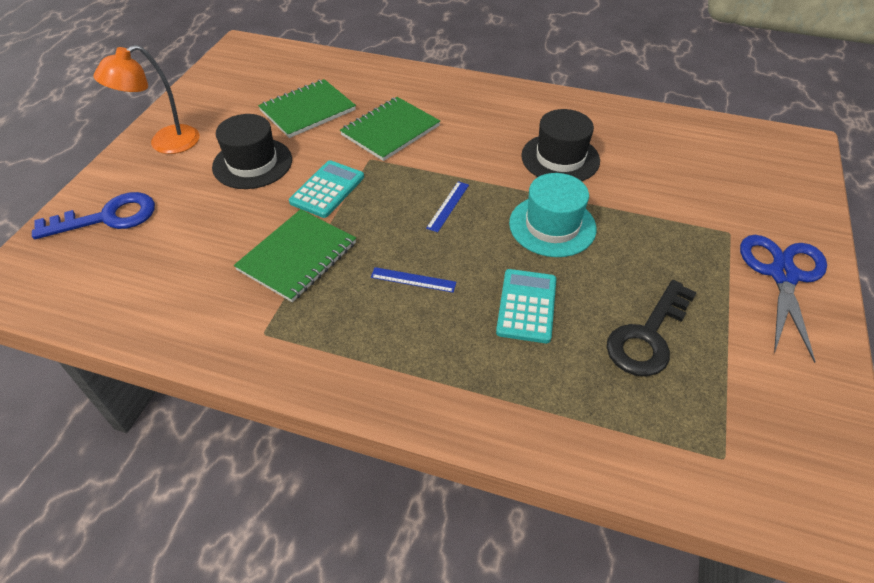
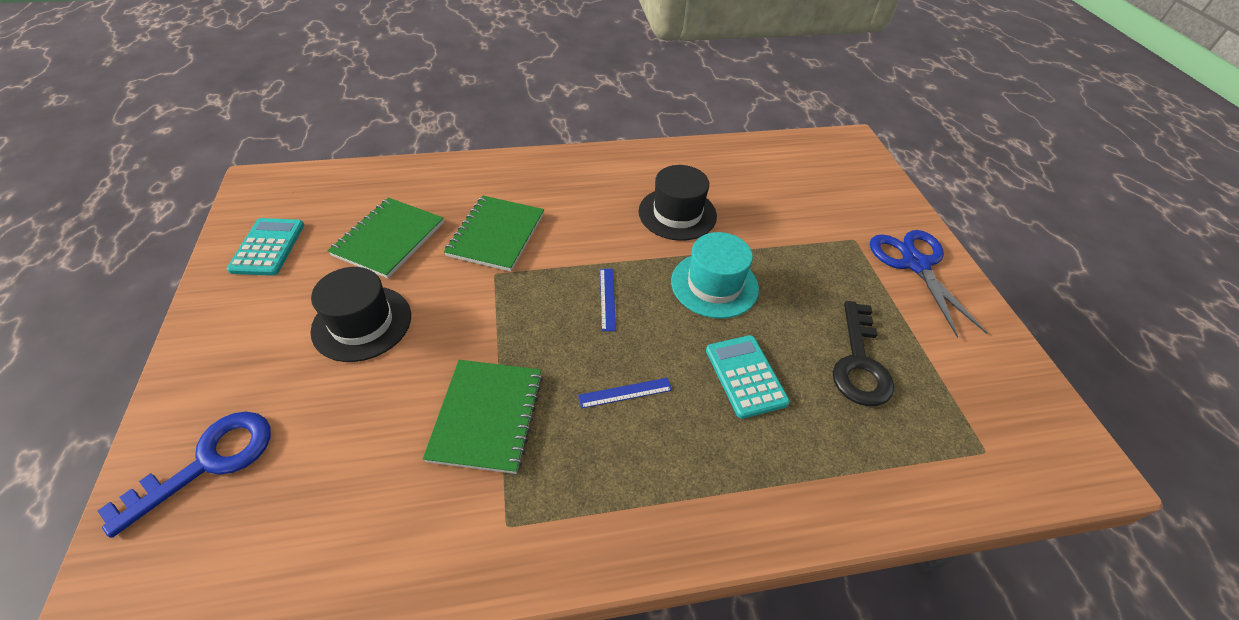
camera: 30 degrees left, 0 degrees up
orange lamp [94,45,200,154] -> none
turquoise calculator [289,160,364,218] -> turquoise calculator moved to [227,218,304,276]

